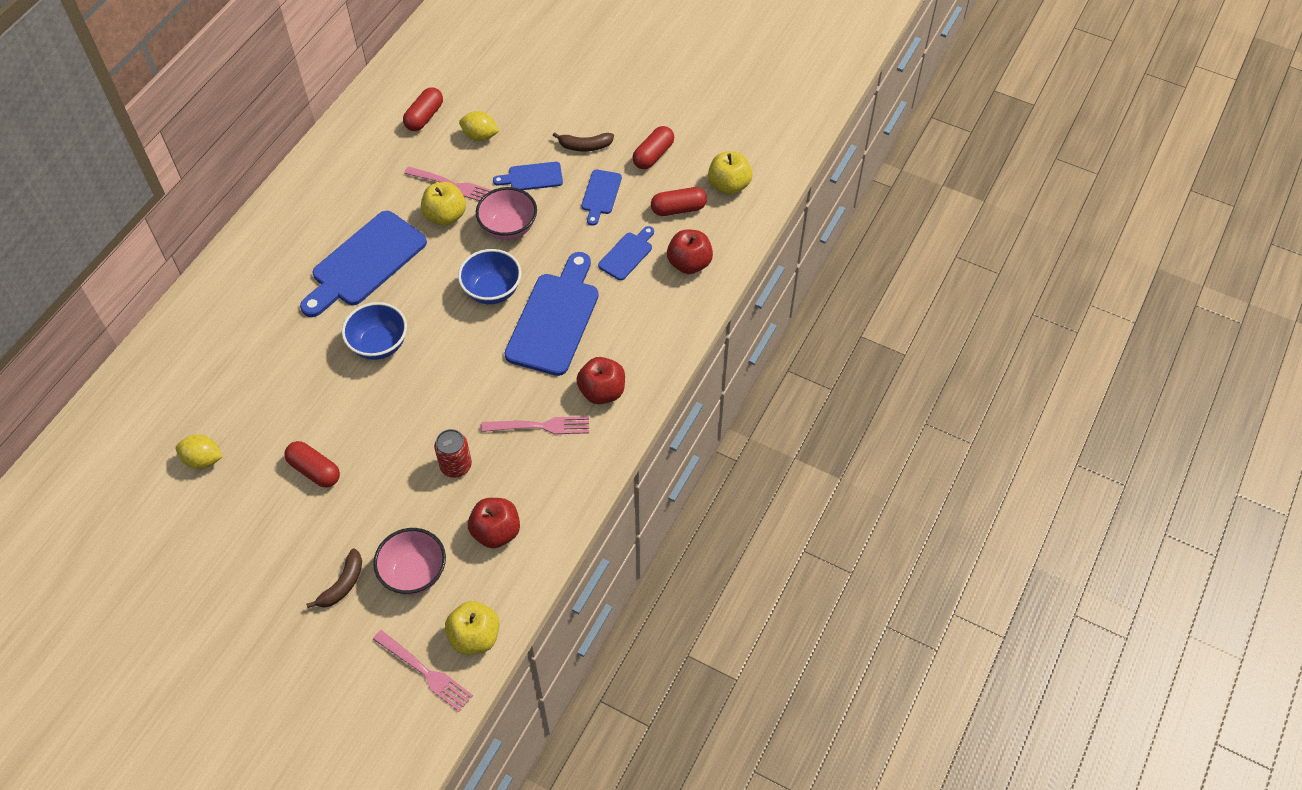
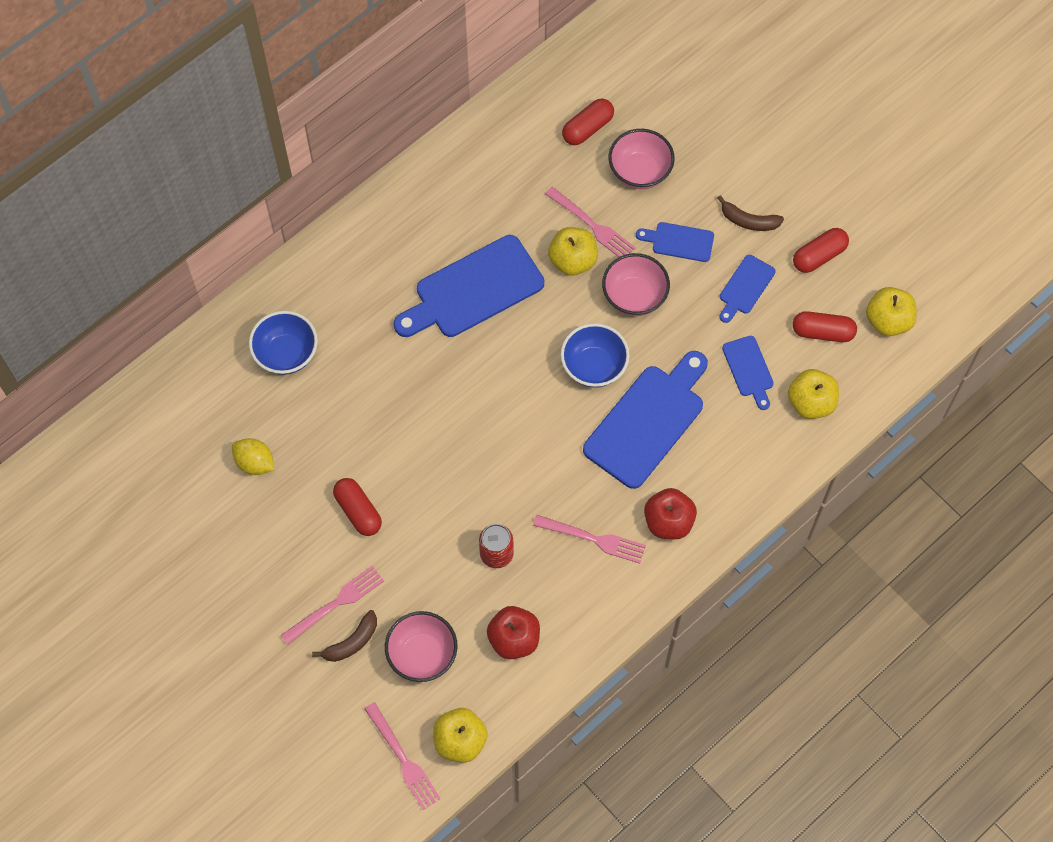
camera: 20 degrees right, 10 degrees up
blue bowl [342,302,407,360] -> blue bowl moved to [249,311,318,375]
yellow lemon [459,111,499,141] -> pink bowl [608,129,675,189]
blue cutting board [598,226,654,280] -> blue cutting board turned 105 degrees clockwise [722,336,774,410]
red apple [667,229,713,274] -> yellow apple [788,369,839,419]
none -> pink fork [280,566,384,645]

